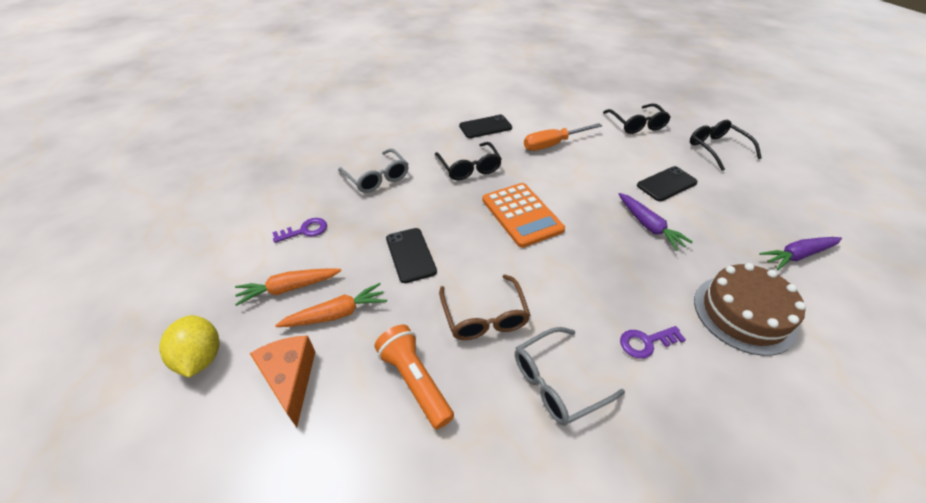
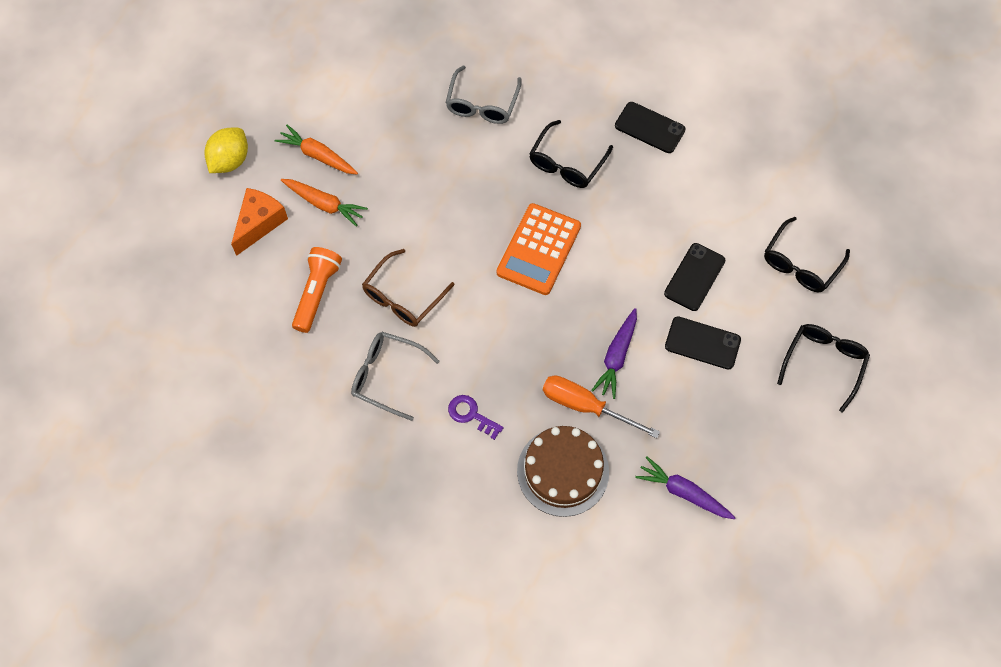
camera: 50 degrees right, 20 degrees up
purple key [272,218,327,243] -> none
black phone [386,228,437,283] -> black phone moved to [664,243,725,311]
orange screwdriver [524,123,602,151] -> orange screwdriver moved to [543,375,660,438]

